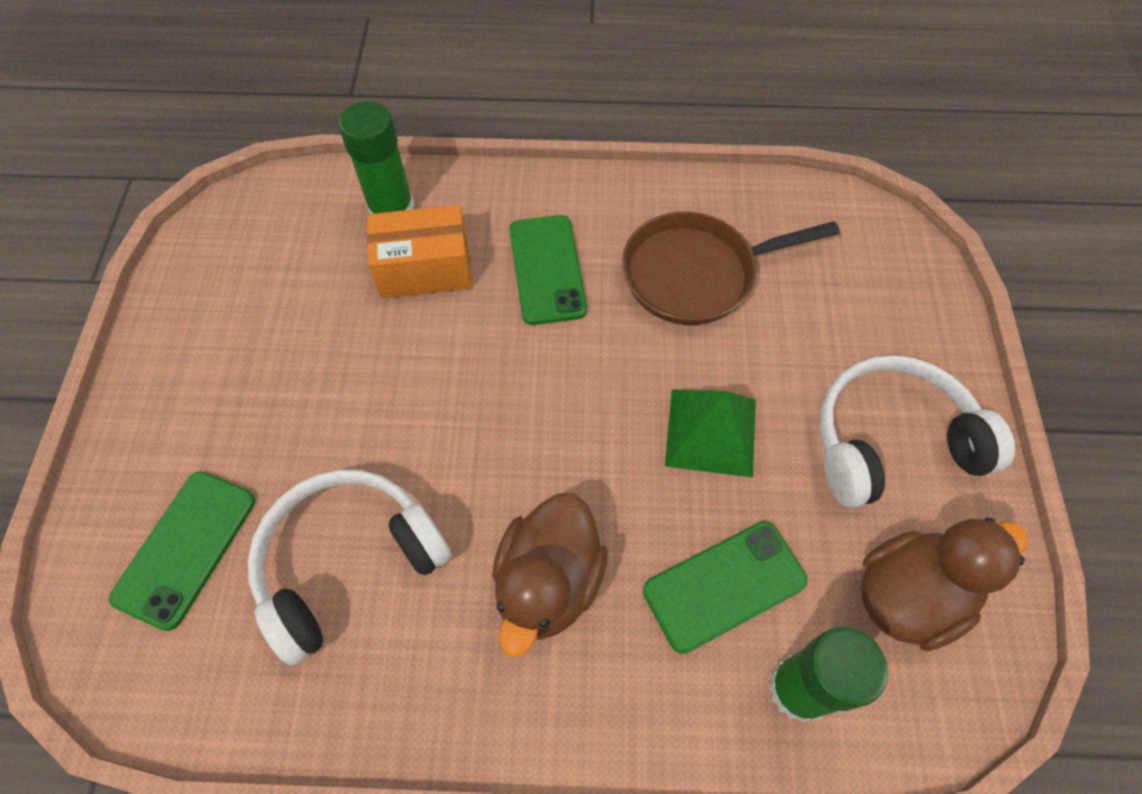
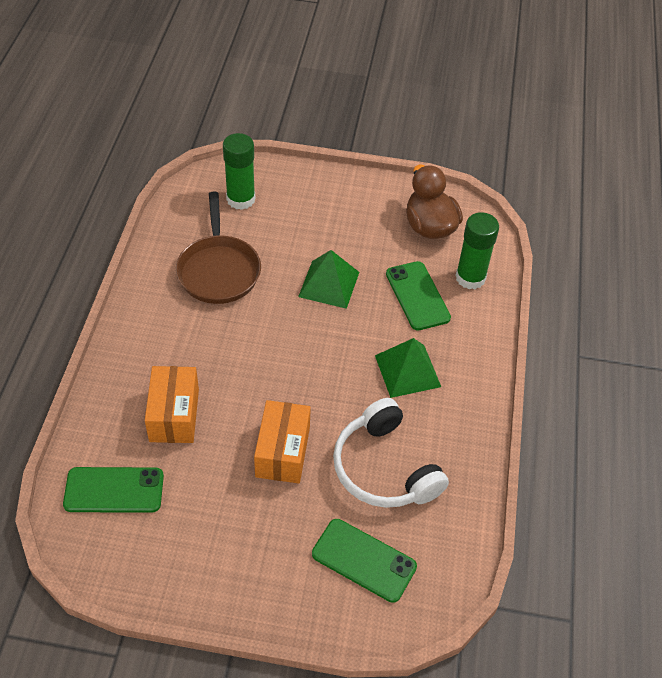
camera: 85 degrees left, 10 degrees down
green glue stick [338,101,415,214] -> green glue stick moved to [223,133,255,210]
brown duck [492,493,608,656] -> green pyramid [375,338,441,398]
green phone [509,215,587,325] -> green phone moved to [63,467,164,513]
white headphones [820,355,1015,508] -> none
none -> orange box [254,400,311,483]

